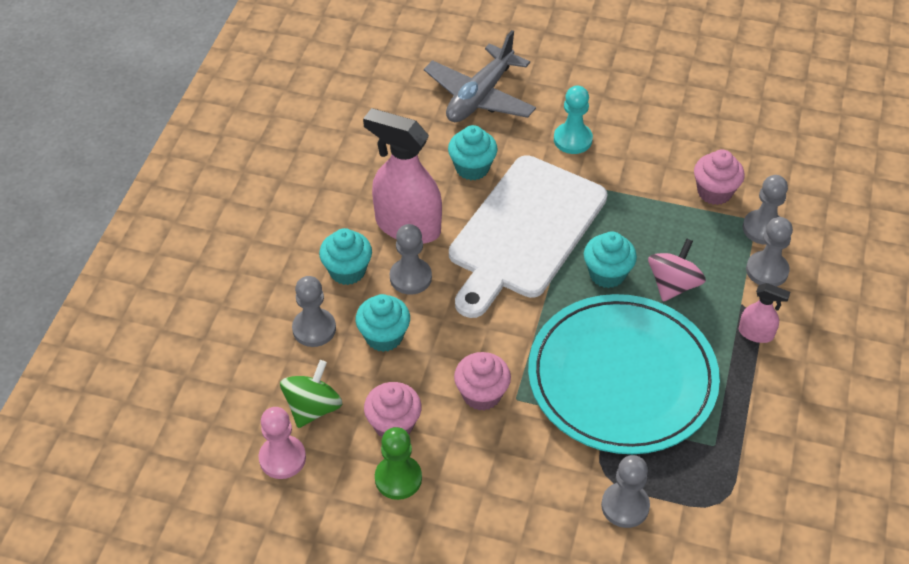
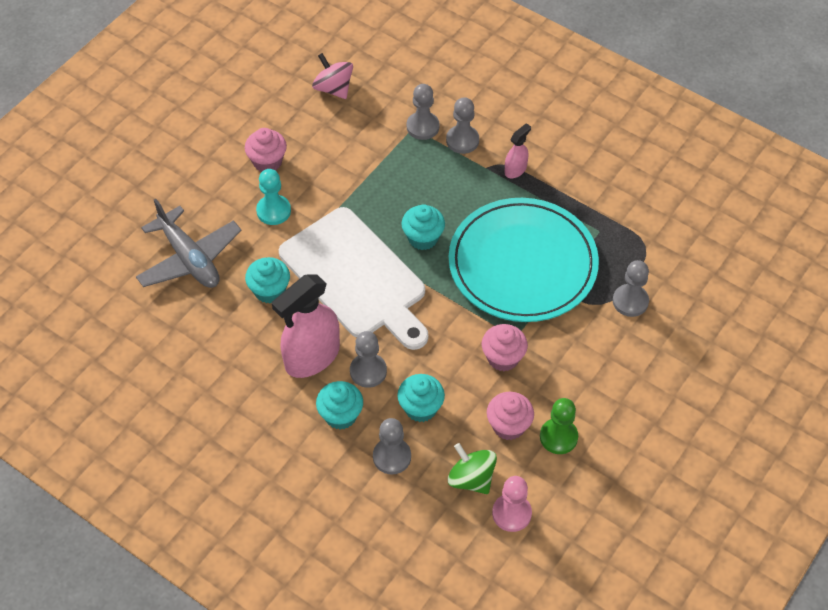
camera: 70 degrees left, 5 degrees up
pink spinning top [648,239,706,302] -> pink spinning top moved to [312,53,353,99]
pink cupcake [694,149,745,205] -> pink cupcake moved to [245,128,287,171]

